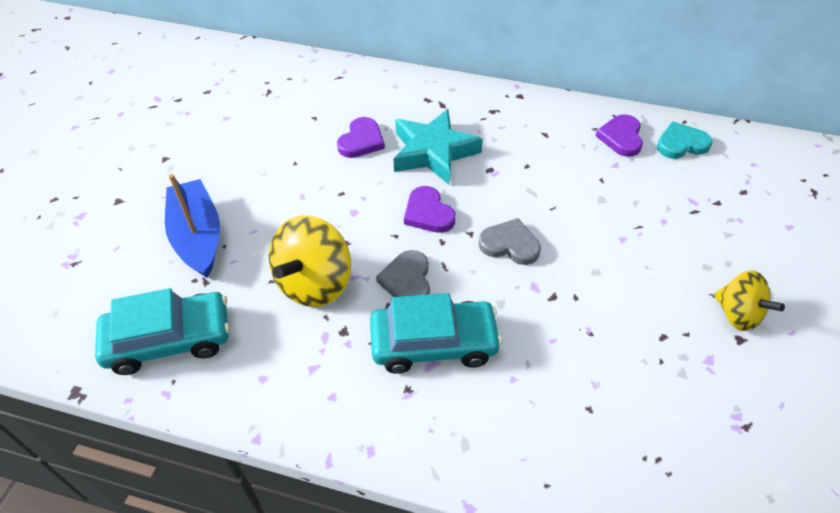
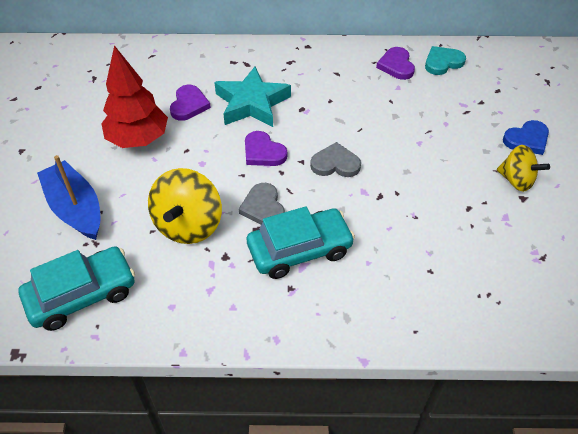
camera: 15 degrees left, 0 degrees up
none -> red tree [101,45,168,148]
none -> blue heart [503,120,549,155]

